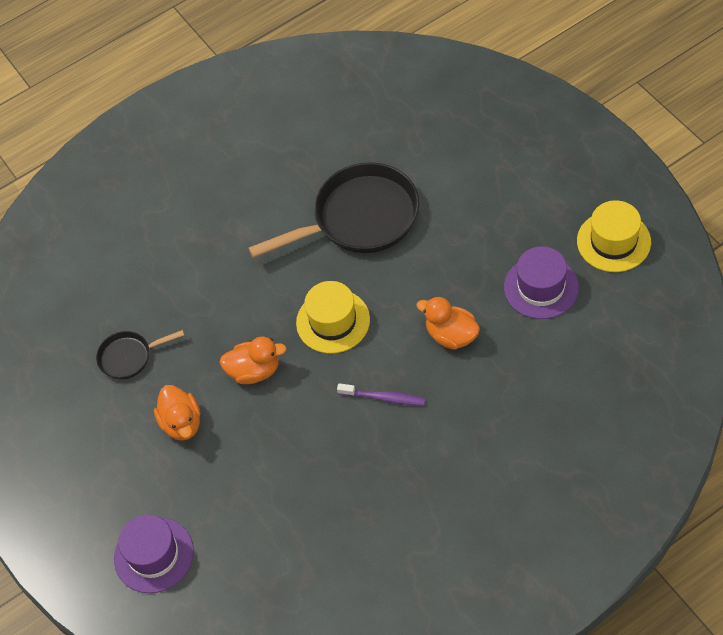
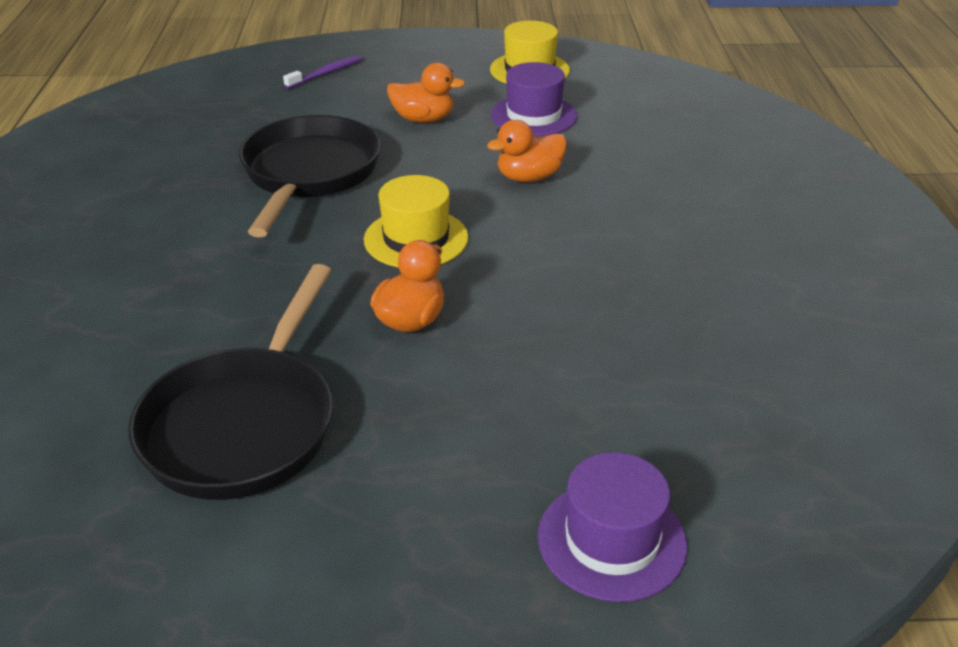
camera: 65 degrees left, 20 degrees down
black pan [96,330,185,380] -> black pan [128,264,333,500], size x2.04
orange duck [154,385,200,441] -> orange duck moved to [387,63,466,123]
purple toothbrush [337,383,426,406] -> purple toothbrush moved to [283,55,362,89]

